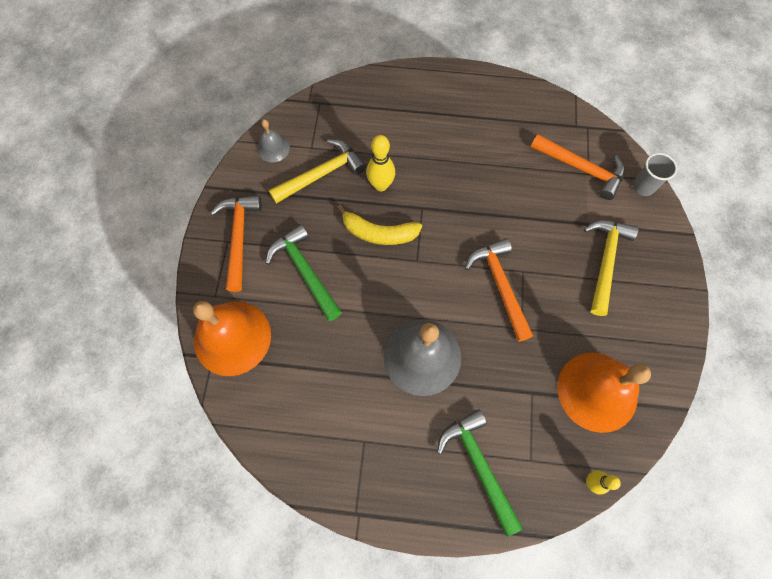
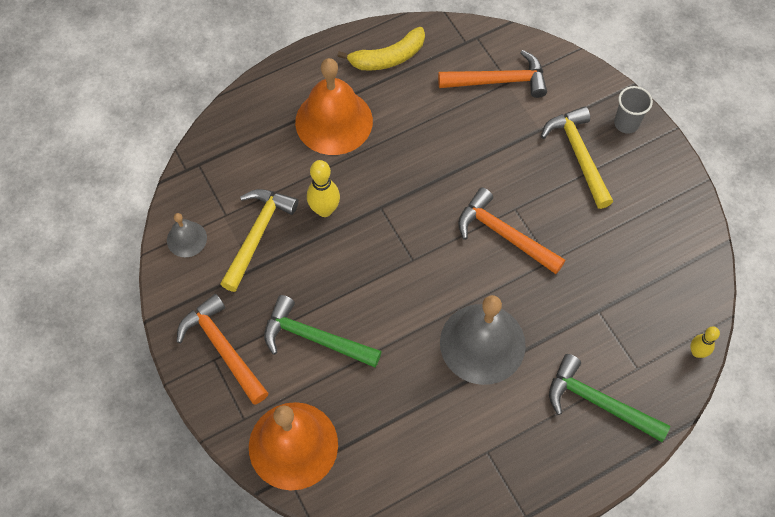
camera: 35 degrees left, 5 degrees down
yellow banana [337,204,422,245] -> yellow banana moved to [337,27,425,71]
orange bell [557,353,651,433] -> orange bell moved to [295,58,373,155]
grey cup [633,153,677,196] -> grey cup moved to [614,86,653,134]

